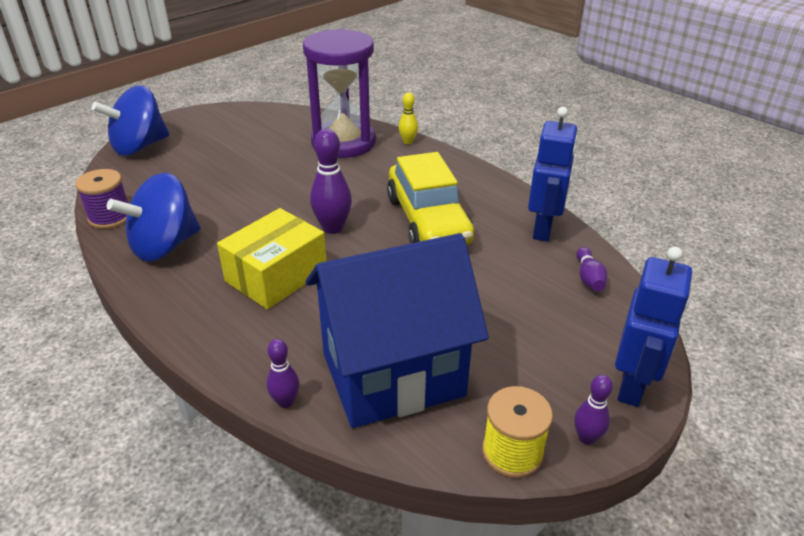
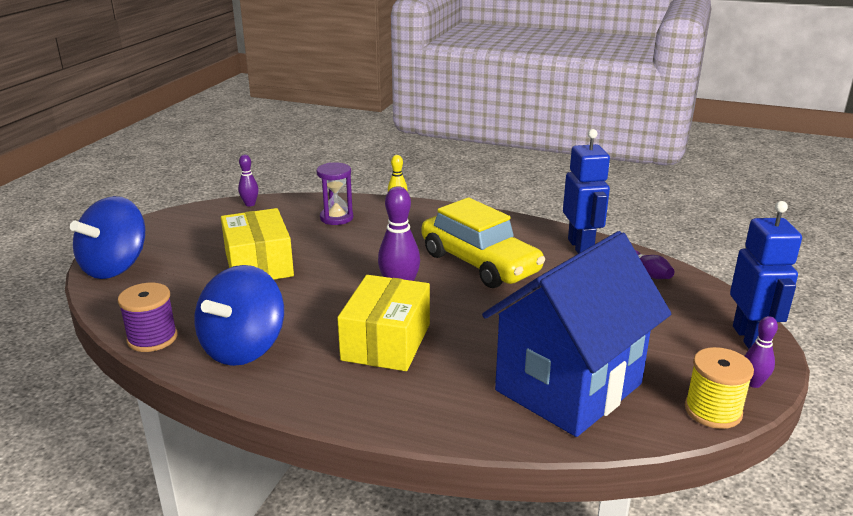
camera: 25 degrees left, 10 degrees down
purple bowling pin [267,339,299,408] -> purple bowling pin moved to [238,154,259,207]
purple hourglass [303,29,376,158] -> purple hourglass [316,162,353,225], size x0.49
none -> yellow box [221,208,294,280]

